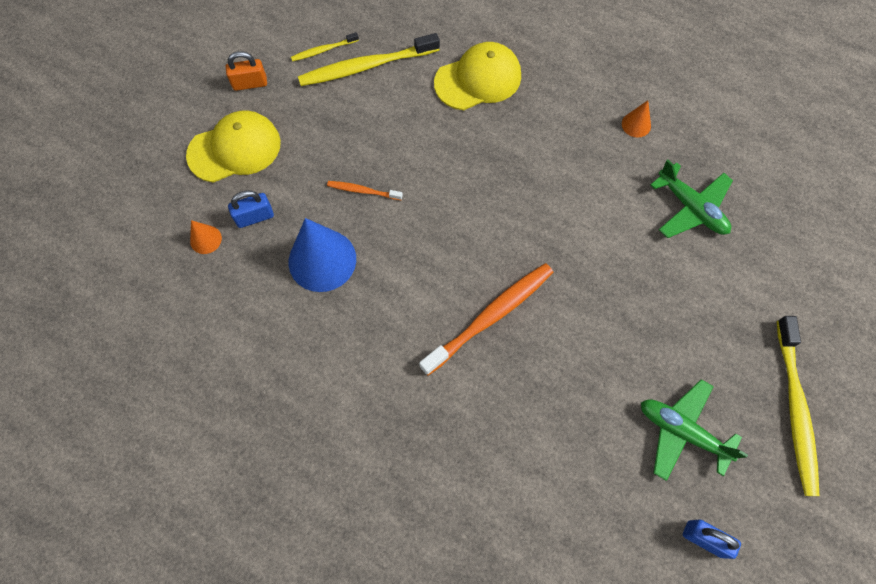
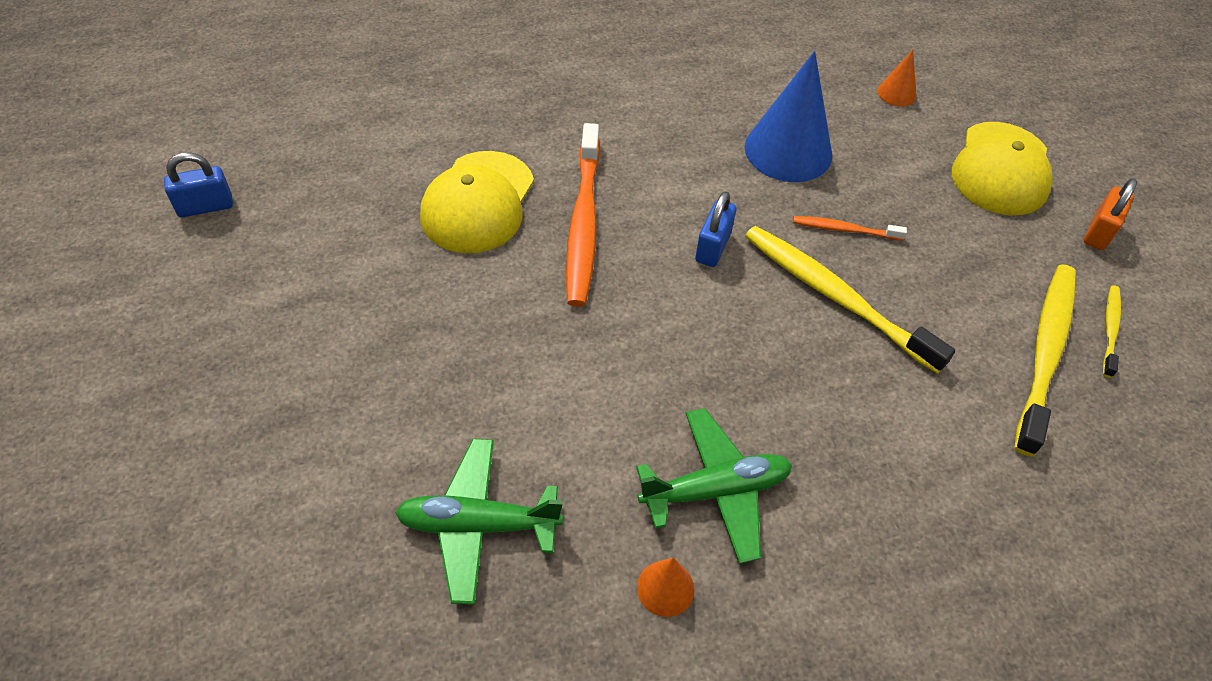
camera: 130 degrees right, 15 degrees down
blue padlock [228,191,274,228] -> blue padlock moved to [695,191,736,267]
orange toothbrush [327,181,403,200] -> orange toothbrush turned 135 degrees counterclockwise [793,216,907,241]
yellow cap [434,42,521,110] -> yellow cap moved to [420,151,534,253]
green plane [641,379,748,481] -> green plane moved to [636,408,792,564]
yellow toothbrush [777,316,819,496] -> yellow toothbrush moved to [745,226,955,374]

